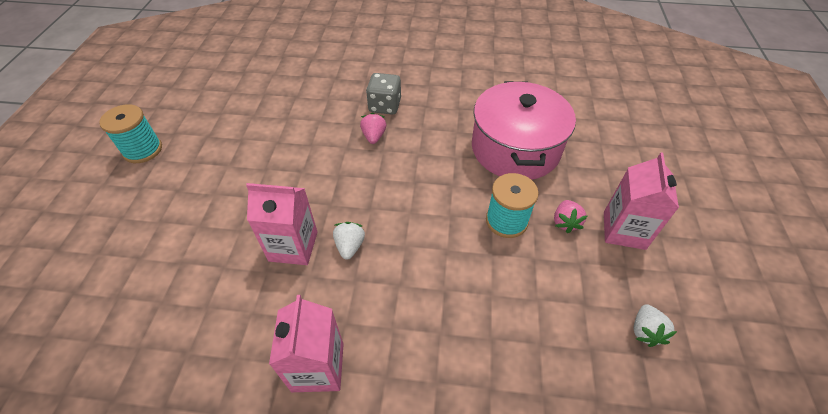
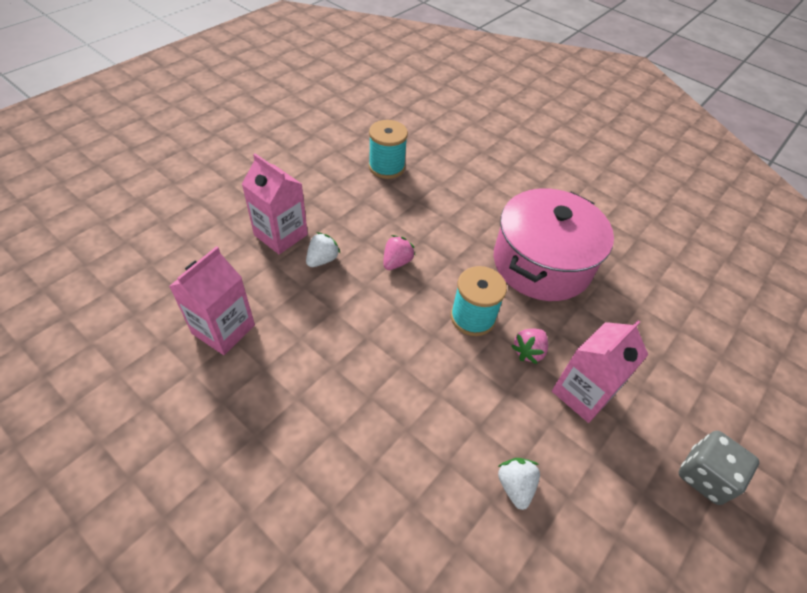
camera: 30 degrees right, 0 degrees up
turquoise spool [99,104,162,163] -> turquoise spool moved to [369,120,408,179]
pink strawberry [360,113,386,144] -> pink strawberry moved to [383,235,416,270]
grey dice [366,73,401,115] -> grey dice moved to [679,431,759,505]
white strawberry [634,304,677,347] -> white strawberry turned 135 degrees clockwise [498,458,540,510]

